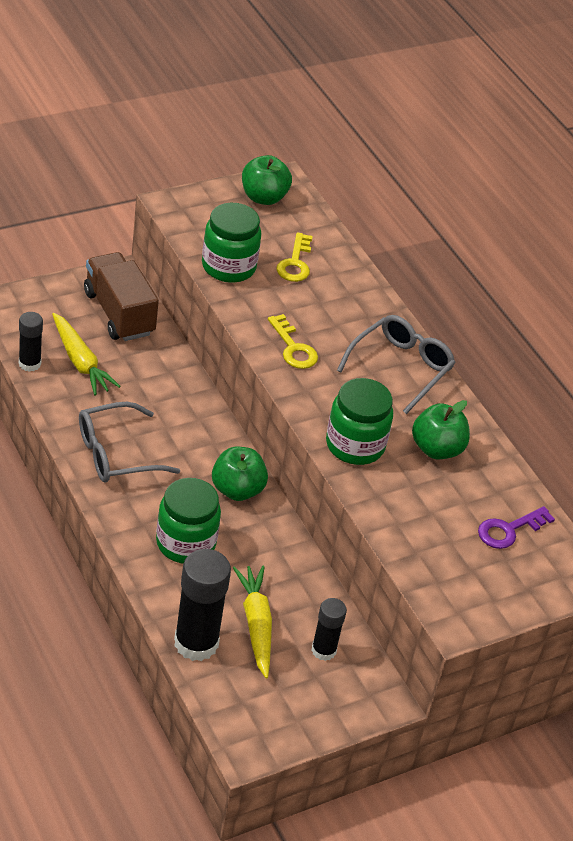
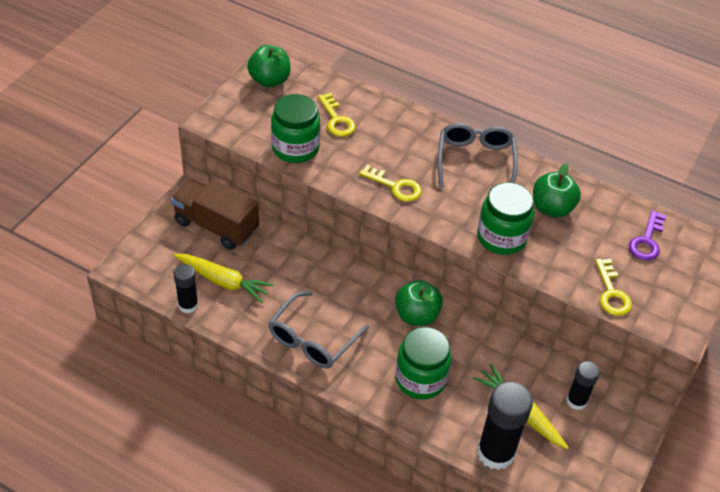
camera: 30 degrees left, 5 degrees up
none -> yellow key [595,259,632,316]

